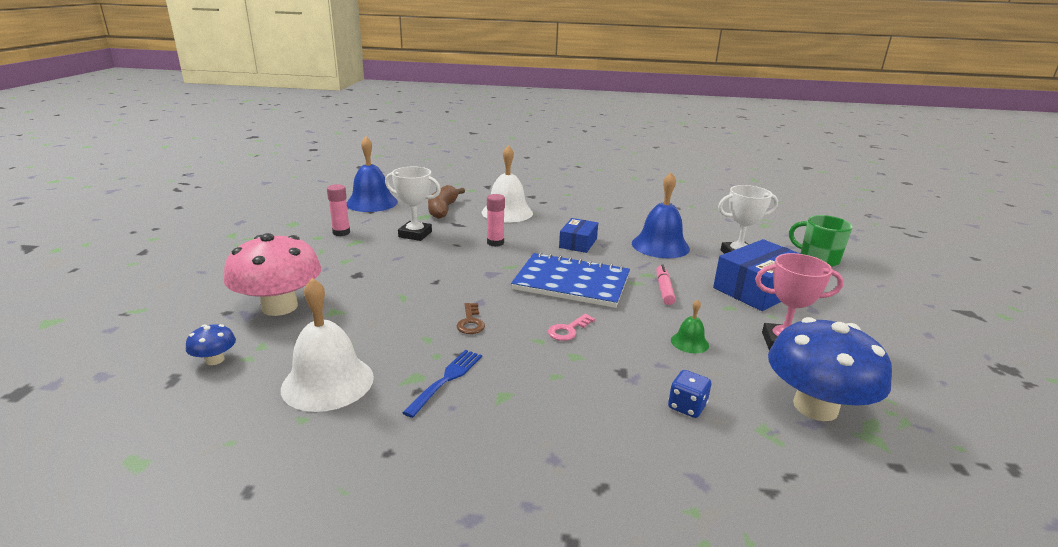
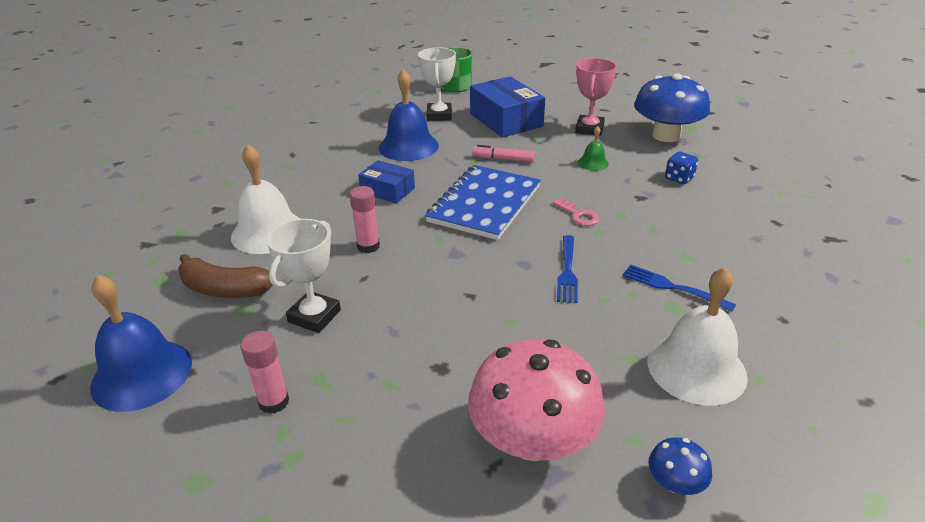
camera: 80 degrees left, 10 degrees up
brown key [456,303,485,334] -> blue fork [557,235,578,303]

